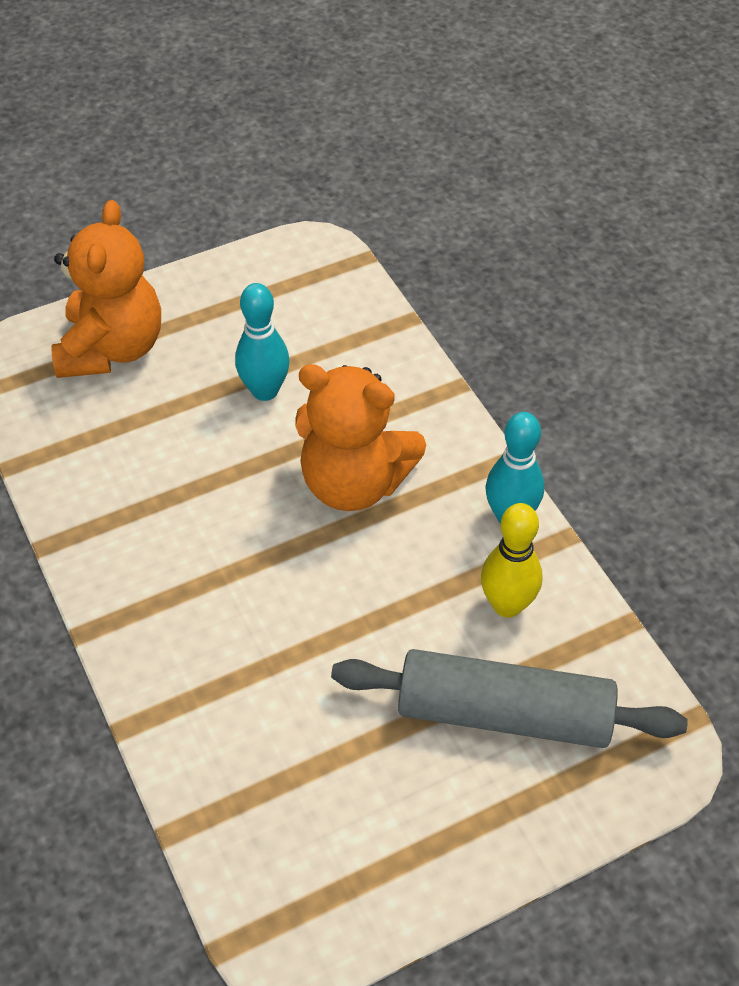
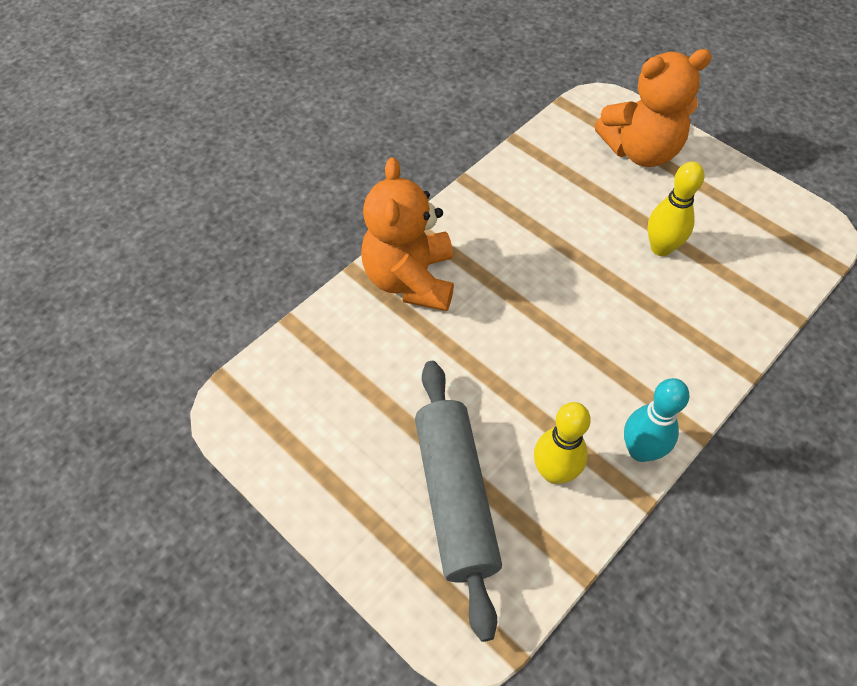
camera: 70 degrees right, 5 degrees up
turquoise bowling pin [235,283,290,401] -> yellow bowling pin [647,161,704,256]
orange teddy bear [296,364,426,511] -> orange teddy bear moved to [361,157,454,311]

